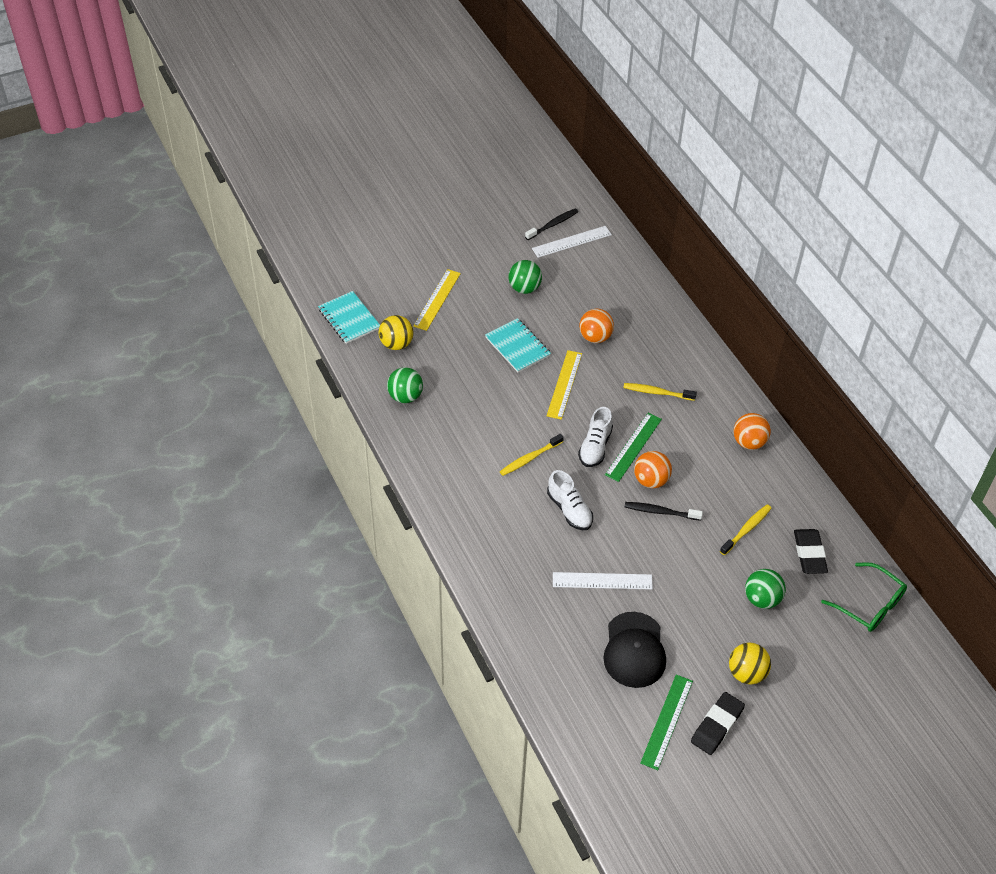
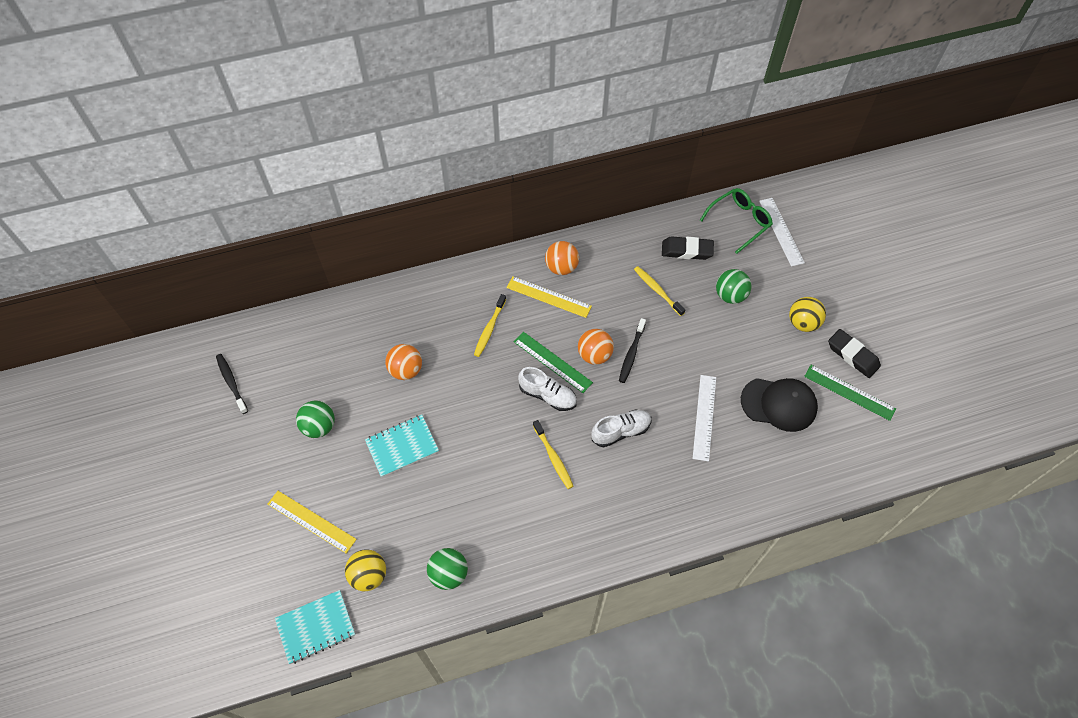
camera: 80 degrees left, 10 degrees up
white ruler [532,226,612,258] -> white ruler moved to [759,198,805,267]
yellow ruler [547,350,582,420] -> yellow ruler moved to [507,276,592,318]

